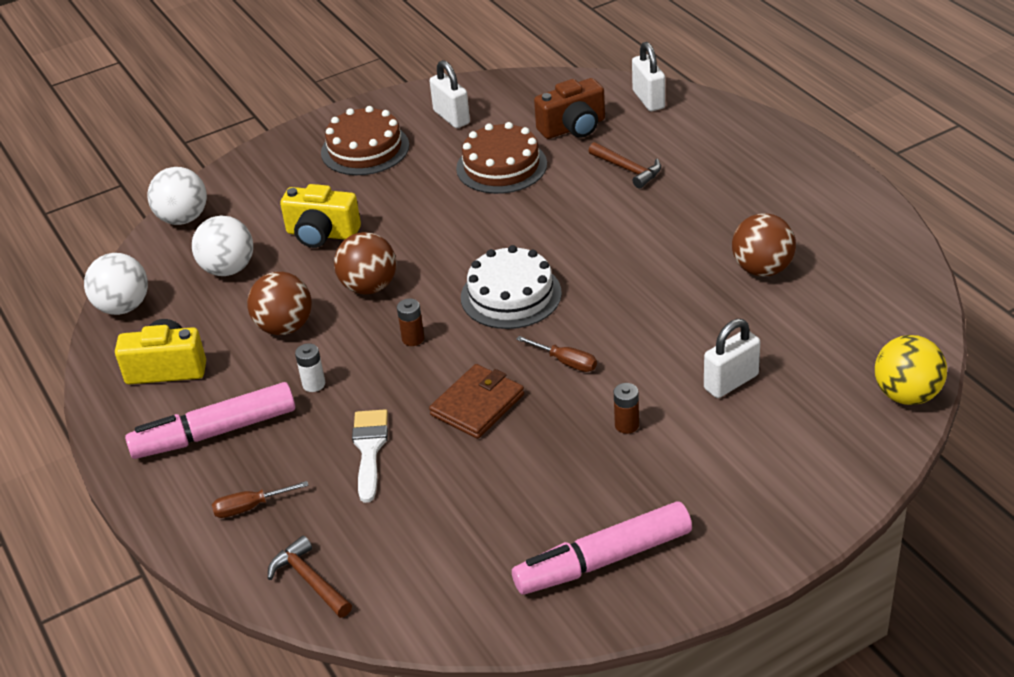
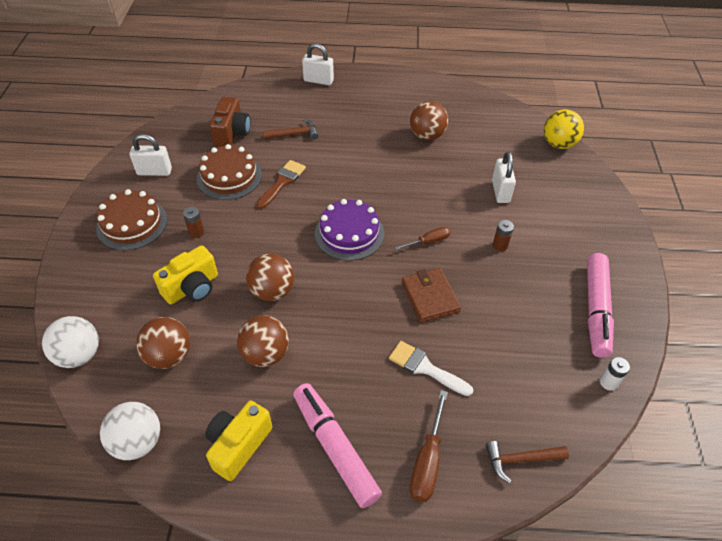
camera: 60 degrees left, 10 degrees up
pink marker [125,382,295,459] -> pink marker turned 135 degrees clockwise [293,383,382,508]
white ball [192,216,253,276] -> brown ball [136,317,190,369]
brown screwdriver [212,481,309,518] -> brown screwdriver [410,390,448,502], size x1.55
white battery [295,343,325,392] -> white battery moved to [600,357,630,391]
brown battery [397,298,424,346] -> brown battery moved to [183,207,204,238]
white cake [461,245,562,329] -> purple cake [315,199,384,261]
white padlock [632,42,665,111] -> white padlock moved to [302,43,334,85]
none -> brown brush [256,160,306,209]

